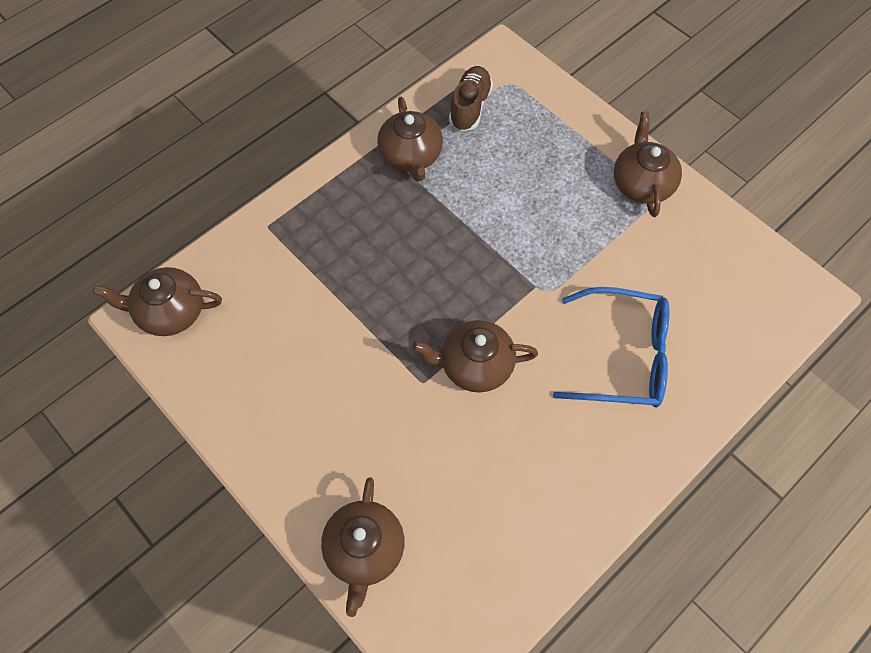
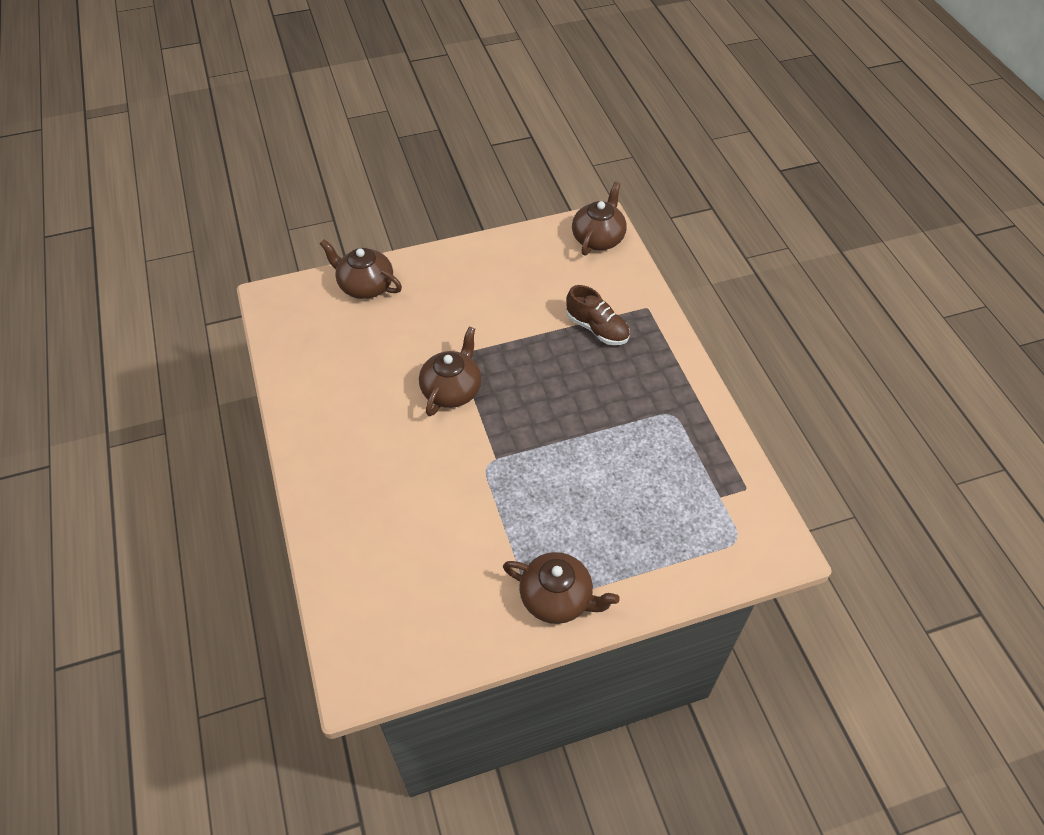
camera: 115 degrees right, 10 degrees down
brown teapot [377,97,443,181] -> none
brown shoe [449,66,493,131] -> brown shoe moved to [566,285,630,345]
blue glasses [553,287,669,408] -> none

